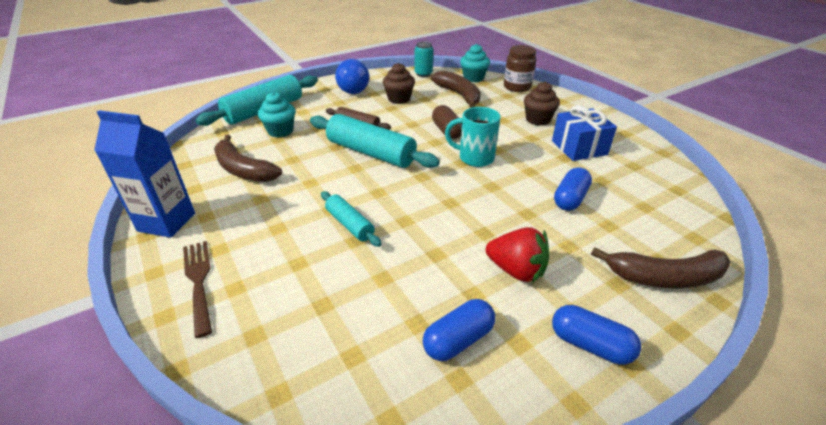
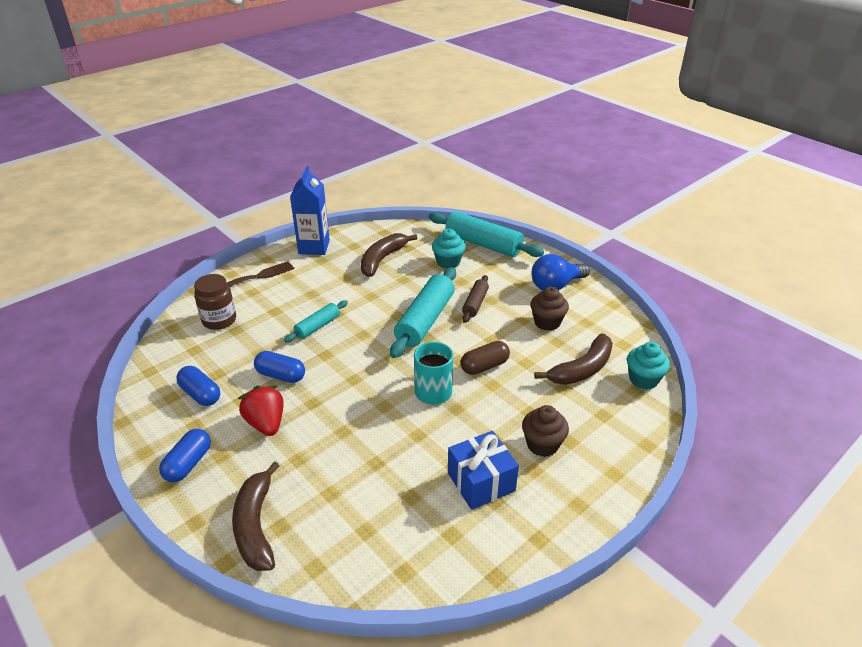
camera: 80 degrees right, 0 degrees up
turquoise can [415,42,433,77] -> none
red strawberry [486,227,549,283] -> red strawberry turned 135 degrees clockwise [238,385,284,436]
brown jar [504,45,536,92] -> brown jar moved to [194,274,236,330]
blue capsule [554,167,592,211] -> blue capsule moved to [254,351,305,383]

